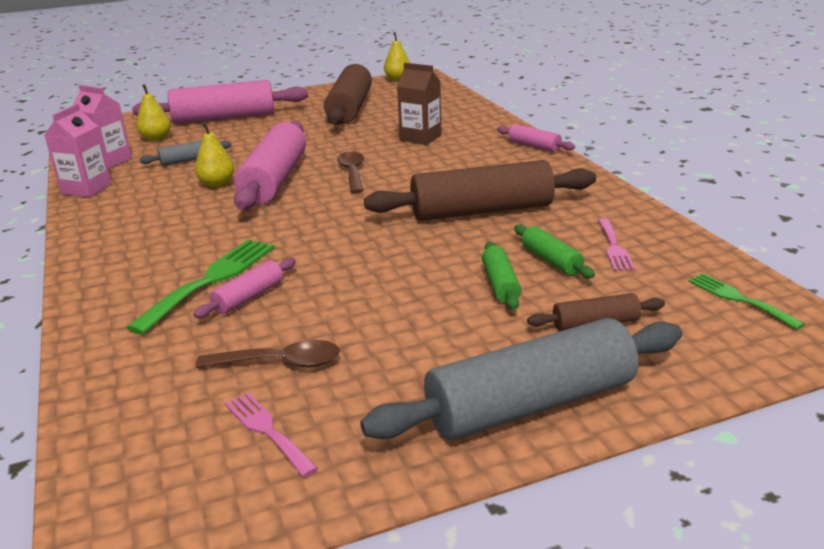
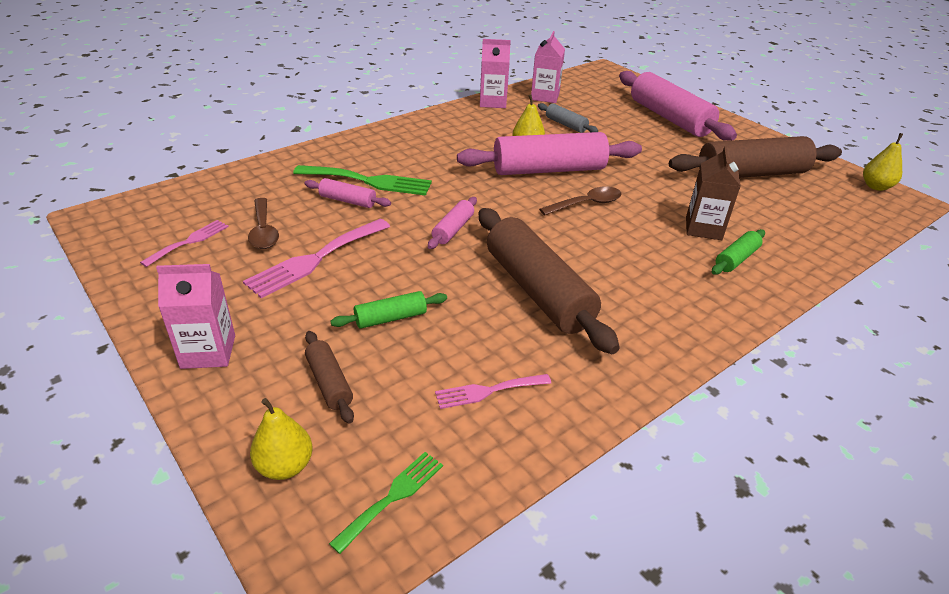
camera: 70 degrees right, 10 degrees up
yellow pear [136,84,171,141] -> yellow pear moved to [250,398,313,480]
grey rolling pin [360,318,682,440] -> pink carton [156,264,235,369]
pink rolling pin [497,124,575,152] -> pink rolling pin moved to [428,197,477,249]
green rolling pin [514,225,595,278] -> green rolling pin moved to [712,229,765,275]
none -> pink fork [243,219,390,298]

